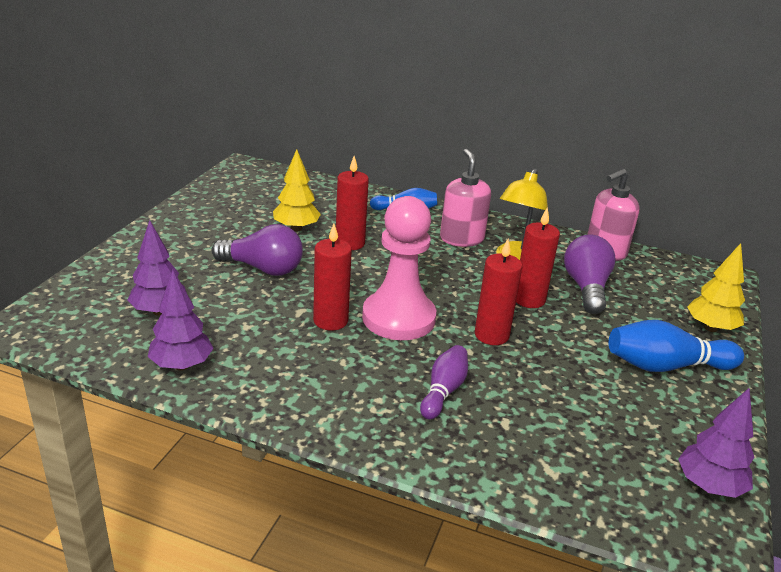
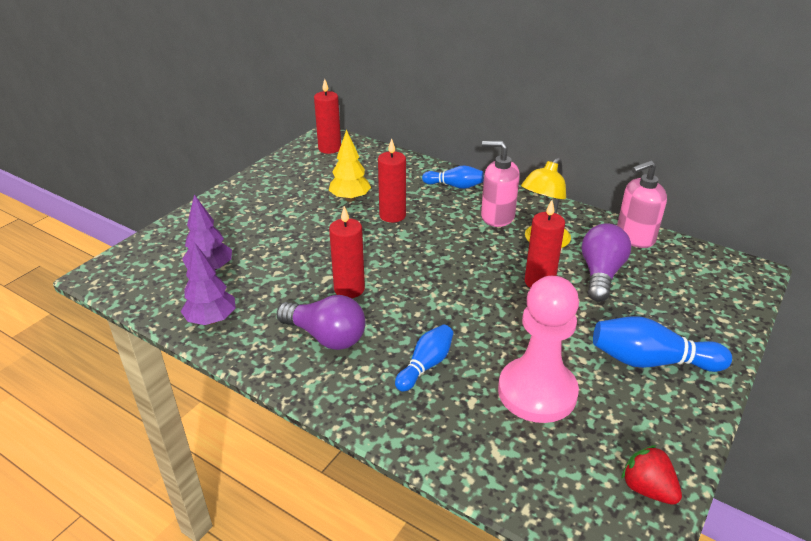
camera: 15 degrees right, 5 degrees up
purple light bulb [212,224,303,276] -> purple light bulb moved to [276,295,366,350]
pink pawn [362,196,436,340] -> pink pawn moved to [498,276,579,423]
purple bowling pin [420,345,468,419] -> blue bowling pin [395,325,454,392]
pink soap dispenser [440,149,491,247] -> pink soap dispenser turned 75 degrees counterclockwise [481,141,520,227]
red candle [475,239,522,345] -> red candle moved to [314,79,341,154]
purple tree [678,388,754,498] -> red strawberry [621,445,682,505]
yellow tree [687,243,745,332] -> none

